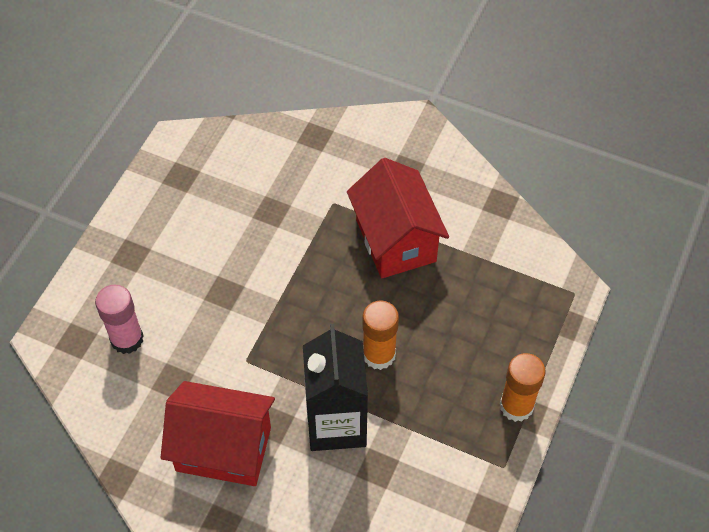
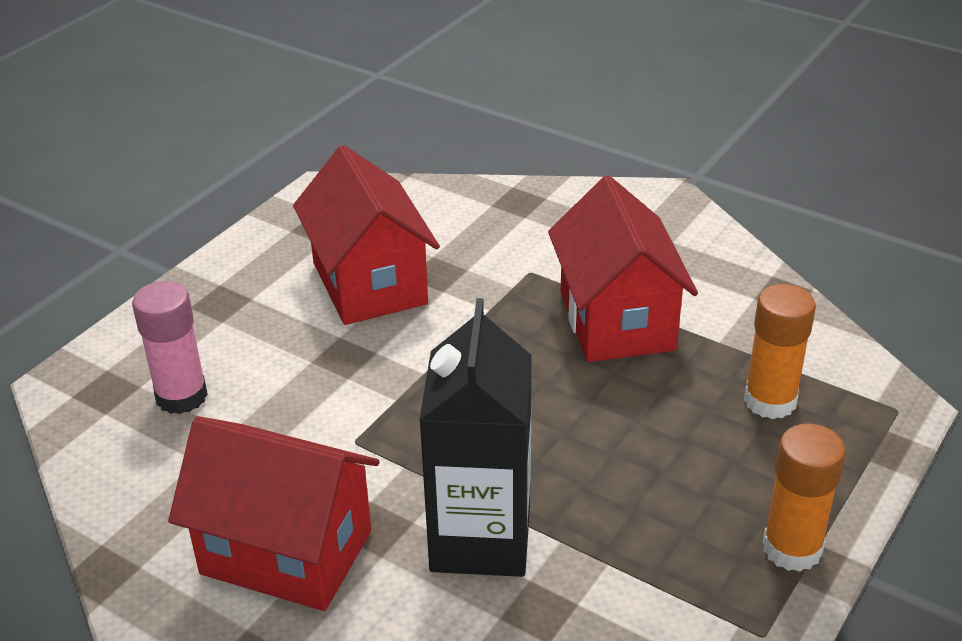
camera: 10 degrees right, 20 degrees down
orange glue stick [362,300,399,370] -> orange glue stick moved to [744,284,816,419]
none -> red house [293,145,440,325]

